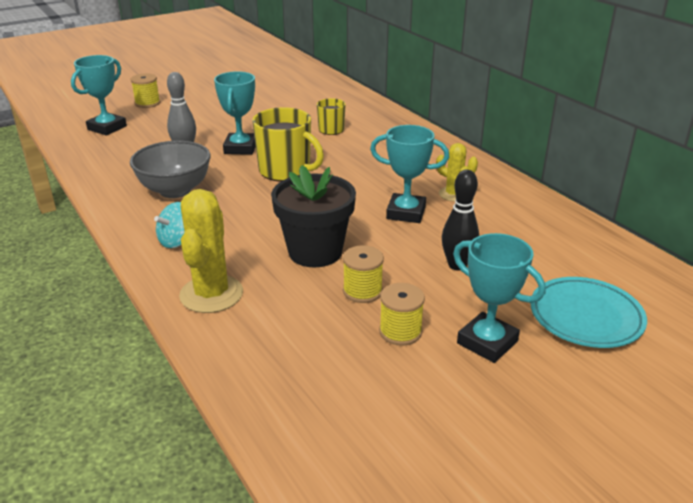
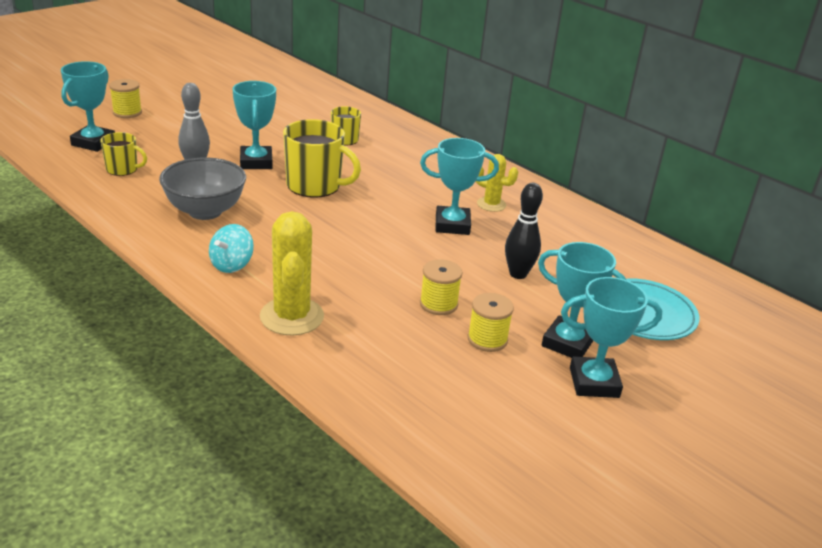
camera: 15 degrees left, 0 degrees up
black flower pot [271,165,356,267] -> none
none -> yellow mug [100,132,147,176]
none -> turquoise trophy [561,277,662,398]

